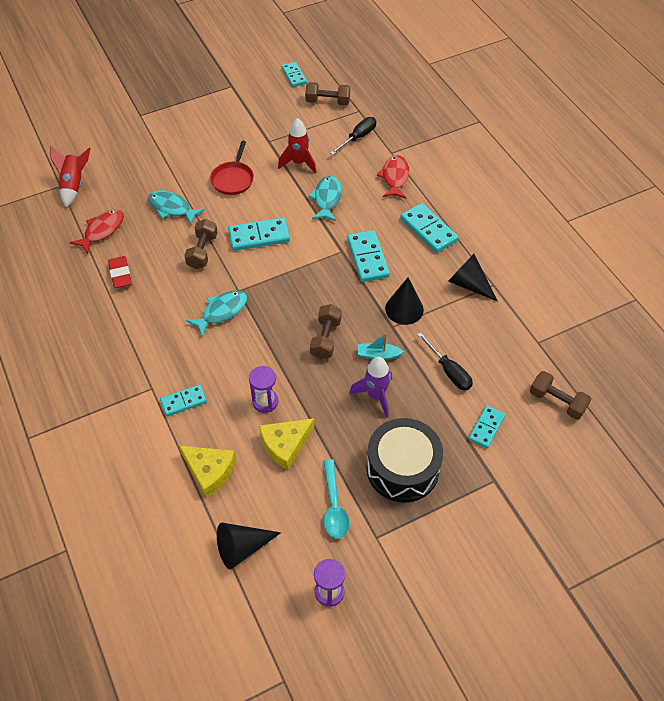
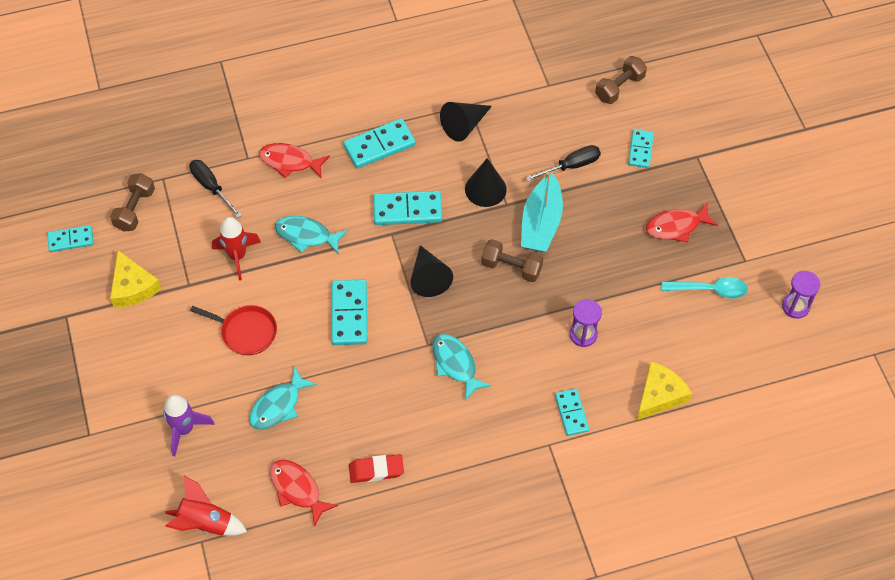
camera: 80 degrees left, 5 degrees up
brown dumbbell [184,219,218,269] -> none
black cone [217,523,281,569] -> black cone moved to [410,245,453,297]
yellow cheese [259,418,314,470] -> yellow cheese moved to [110,250,162,307]
purple rocket [349,357,392,418] -> purple rocket moved to [163,394,215,456]
turquoise boat [358,333,404,360] -> turquoise boat [521,172,563,252], size x1.89
black drum [366,418,443,503] -> red fish [646,203,718,242]
turquoise domino [468,405,505,448] -> turquoise domino turned 60 degrees clockwise [628,129,654,168]

